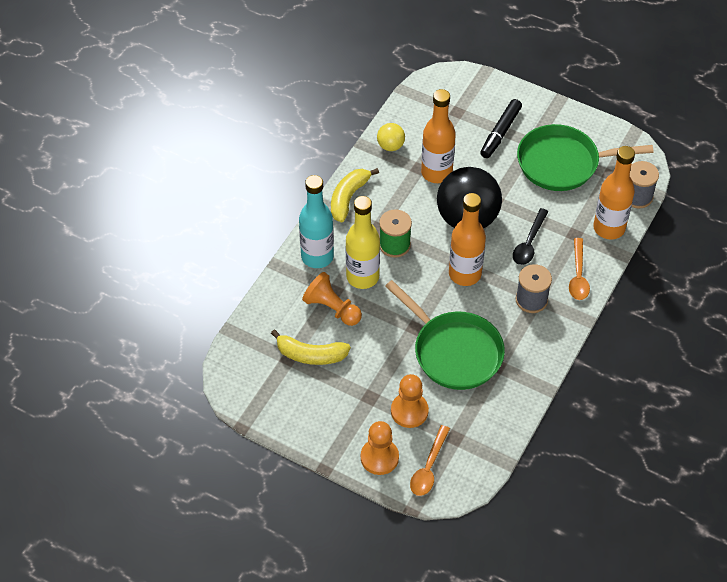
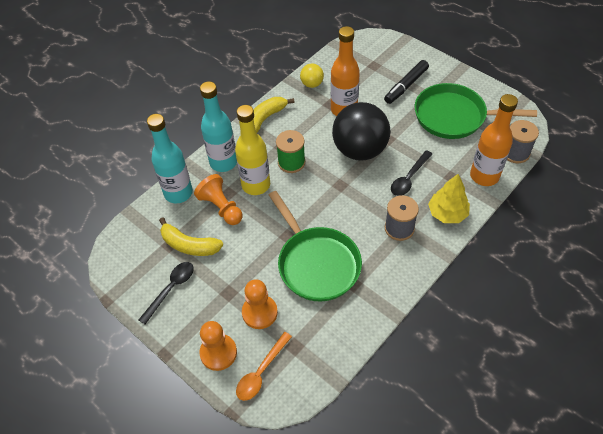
camera: 15 degrees right, 0 degrees up
orange bottle [449,193,486,286] -> none
orange spoon [569,238,590,300] -> yellow tree [428,174,470,223]
none -> black spoon [139,262,194,324]
none -> turquoise bottle [147,114,193,203]

